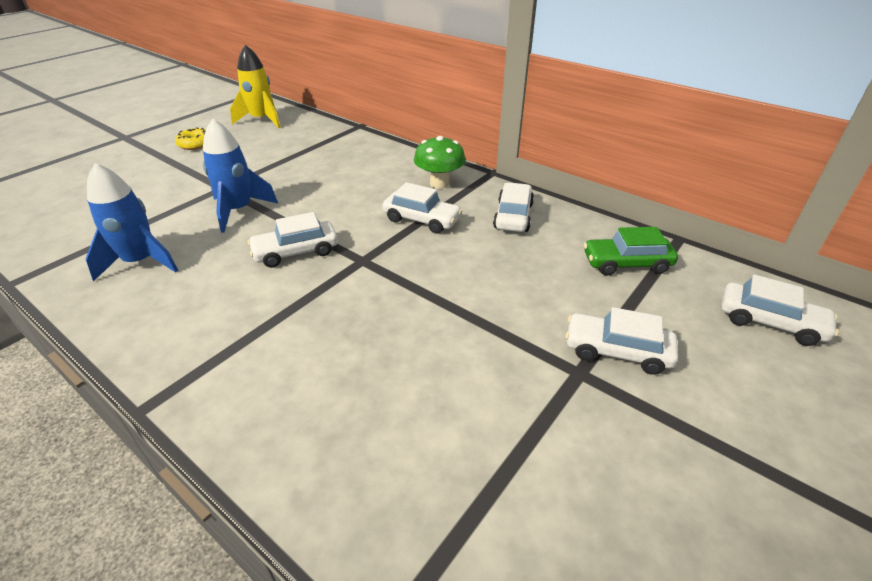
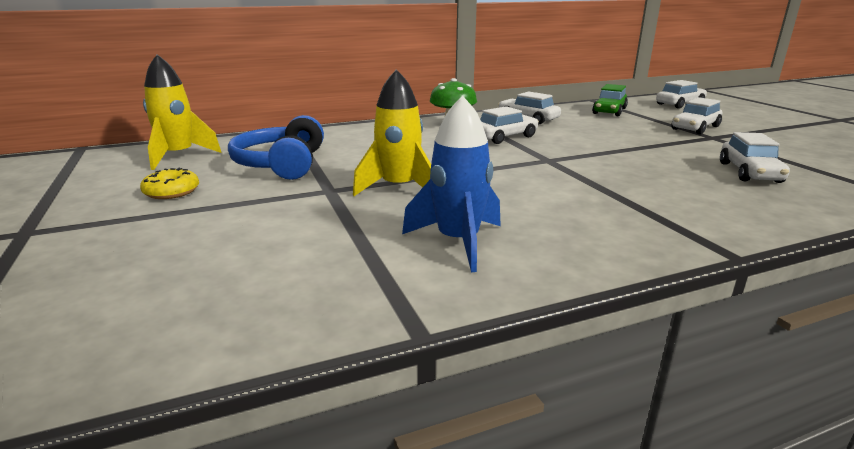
camera: 60 degrees left, 15 degrees down
blue rocket [203,119,278,232] -> yellow rocket [353,69,431,196]
white car [247,212,338,268] -> white car moved to [720,132,790,183]
none -> blue headphones [228,115,324,180]

